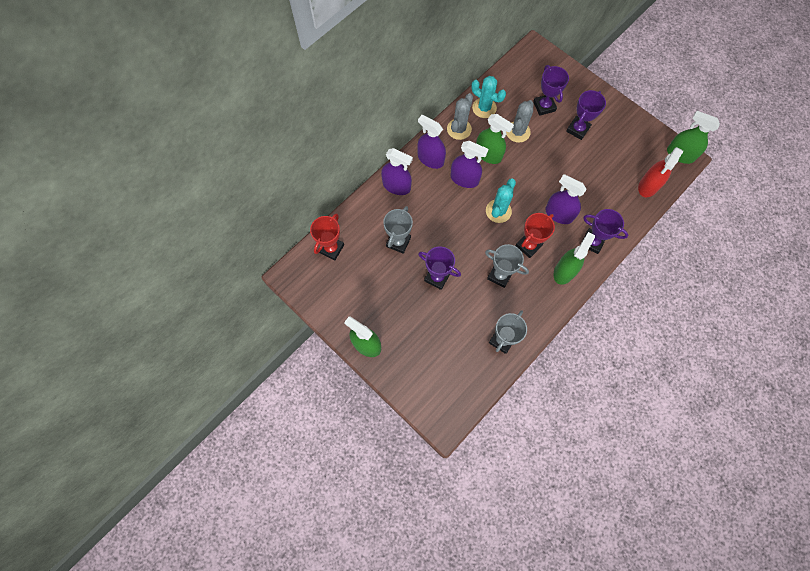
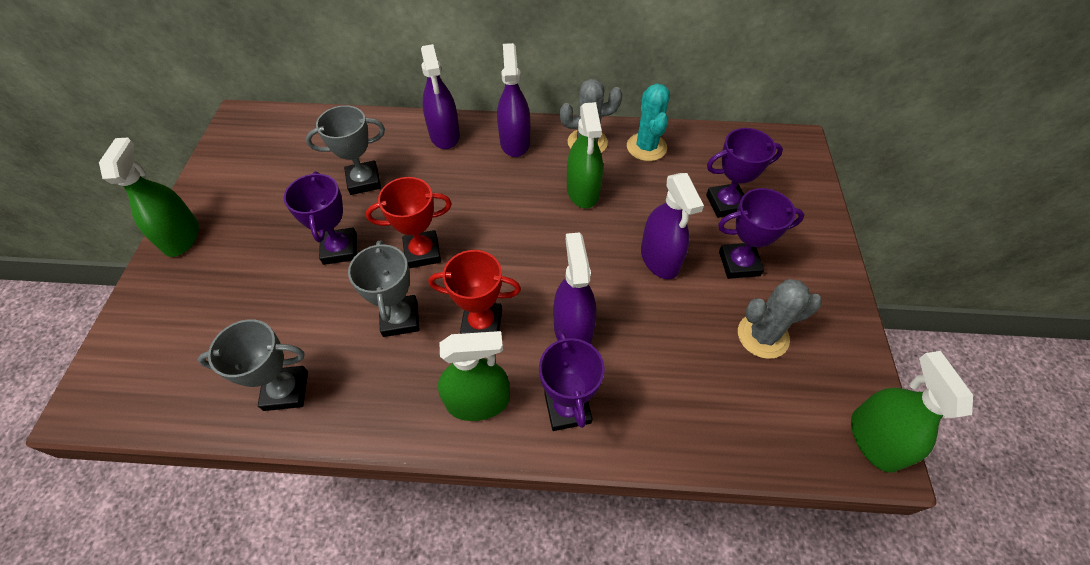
camera: 50 degrees right, 15 degrees down
red trophy [310,213,344,260] -> red trophy moved to [366,177,452,268]
purple spray bottle [450,141,488,188] -> purple spray bottle moved to [641,173,704,279]
turquoise cactus [486,178,516,223] -> none
grey cactus [506,100,534,143] -> grey cactus moved to [738,279,822,359]
purple trophy [533,65,569,116] -> purple trophy turned 45 degrees clockwise [706,128,783,218]
red spray bottle [638,147,683,197] -> none

